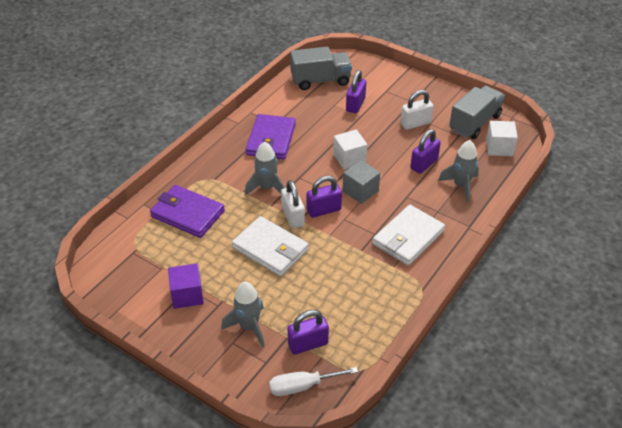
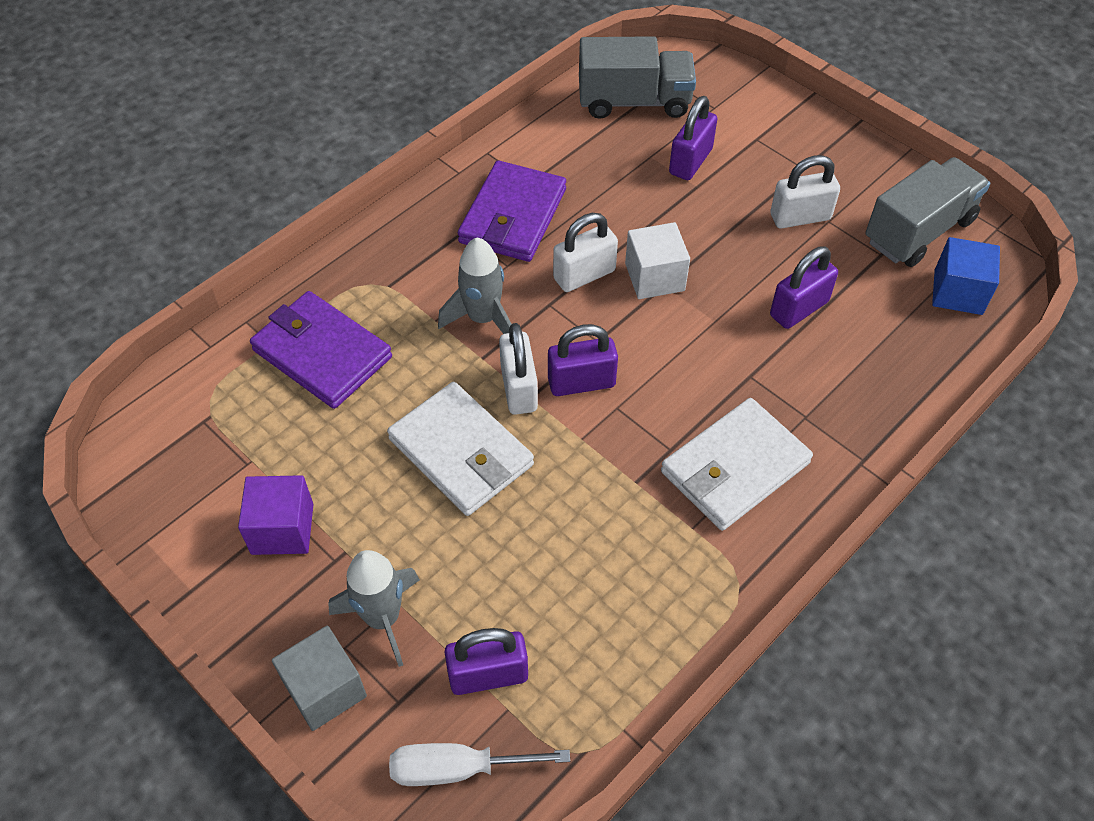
camera: 10 degrees right, 10 degrees up
grey cube [342,160,380,204] -> grey cube moved to [272,626,367,731]
grey rocket [438,140,479,203] -> none
white cube [486,121,518,156] -> blue cube [932,237,1000,315]
none -> white padlock [553,213,618,292]

